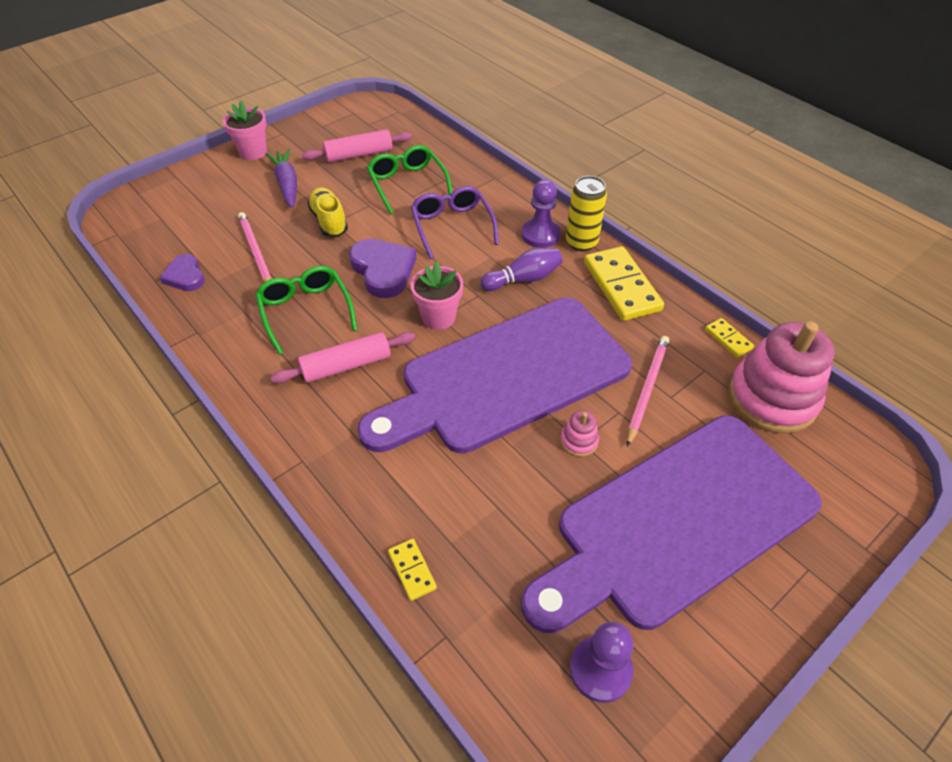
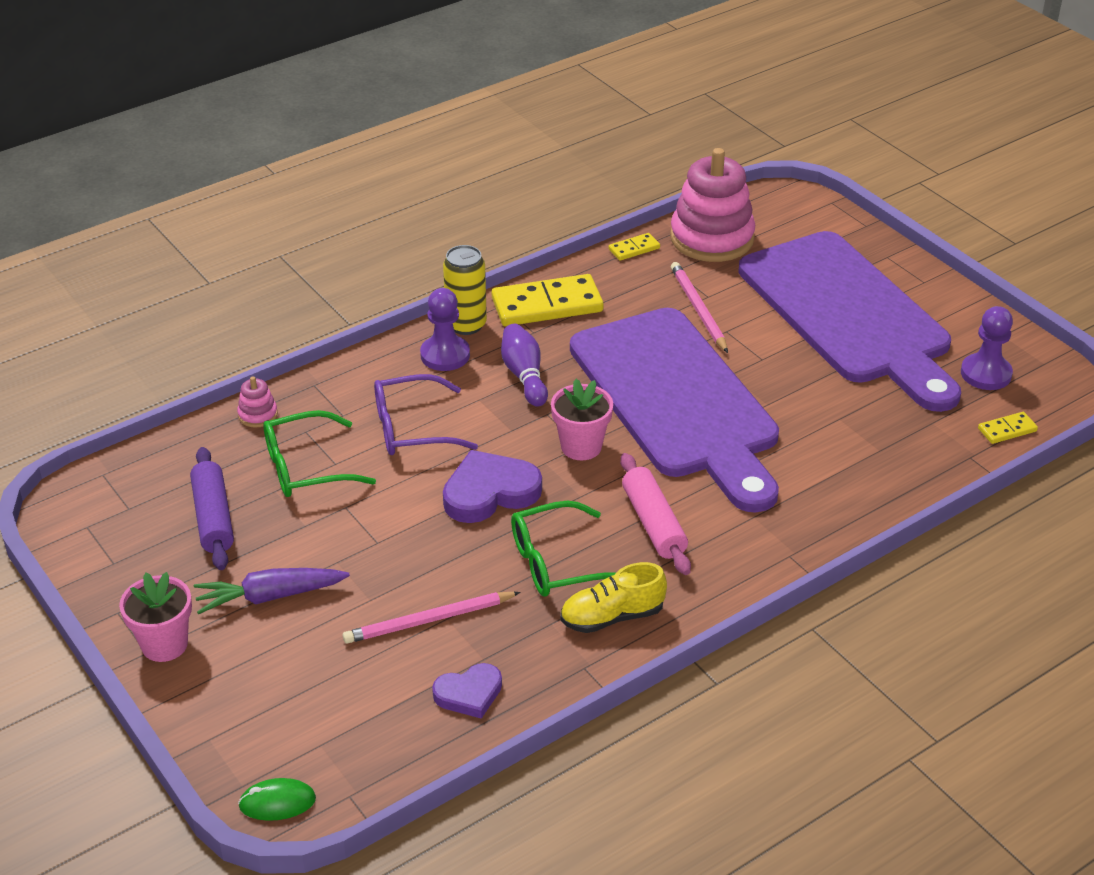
camera: 85 degrees left, 10 degrees down
pink rolling pin [302,129,412,162] -> purple rolling pin [190,447,234,570]
yellow shoe [307,187,348,237] -> yellow shoe moved to [560,562,667,633]
yellow domino [388,539,437,601] -> yellow domino moved to [978,412,1038,444]
pink stacking toy [560,410,599,457] -> pink stacking toy moved to [237,376,278,428]
pink pencil [627,336,669,447] -> pink pencil turned 45 degrees clockwise [671,262,728,353]
none -> green mouse [238,778,316,821]

